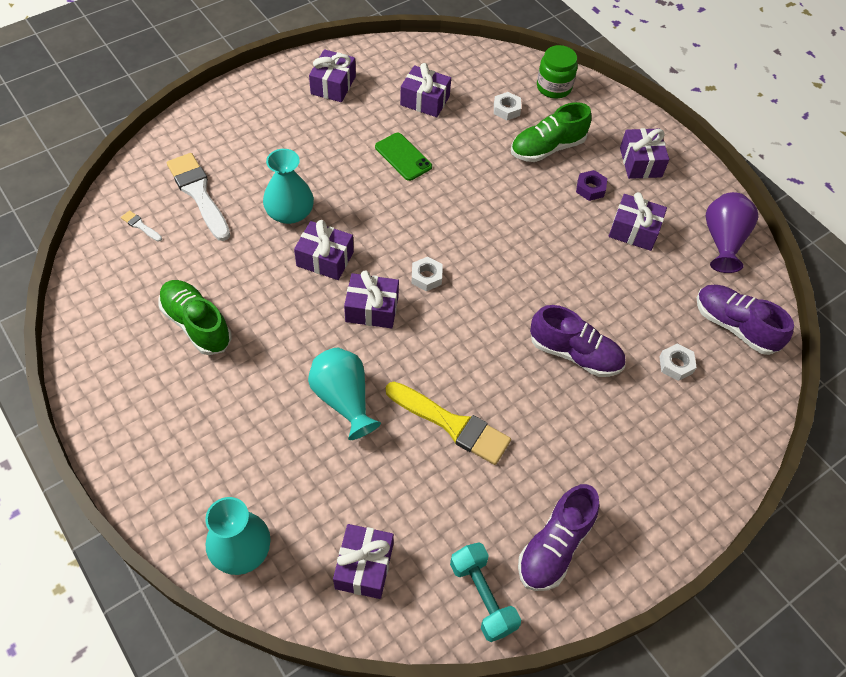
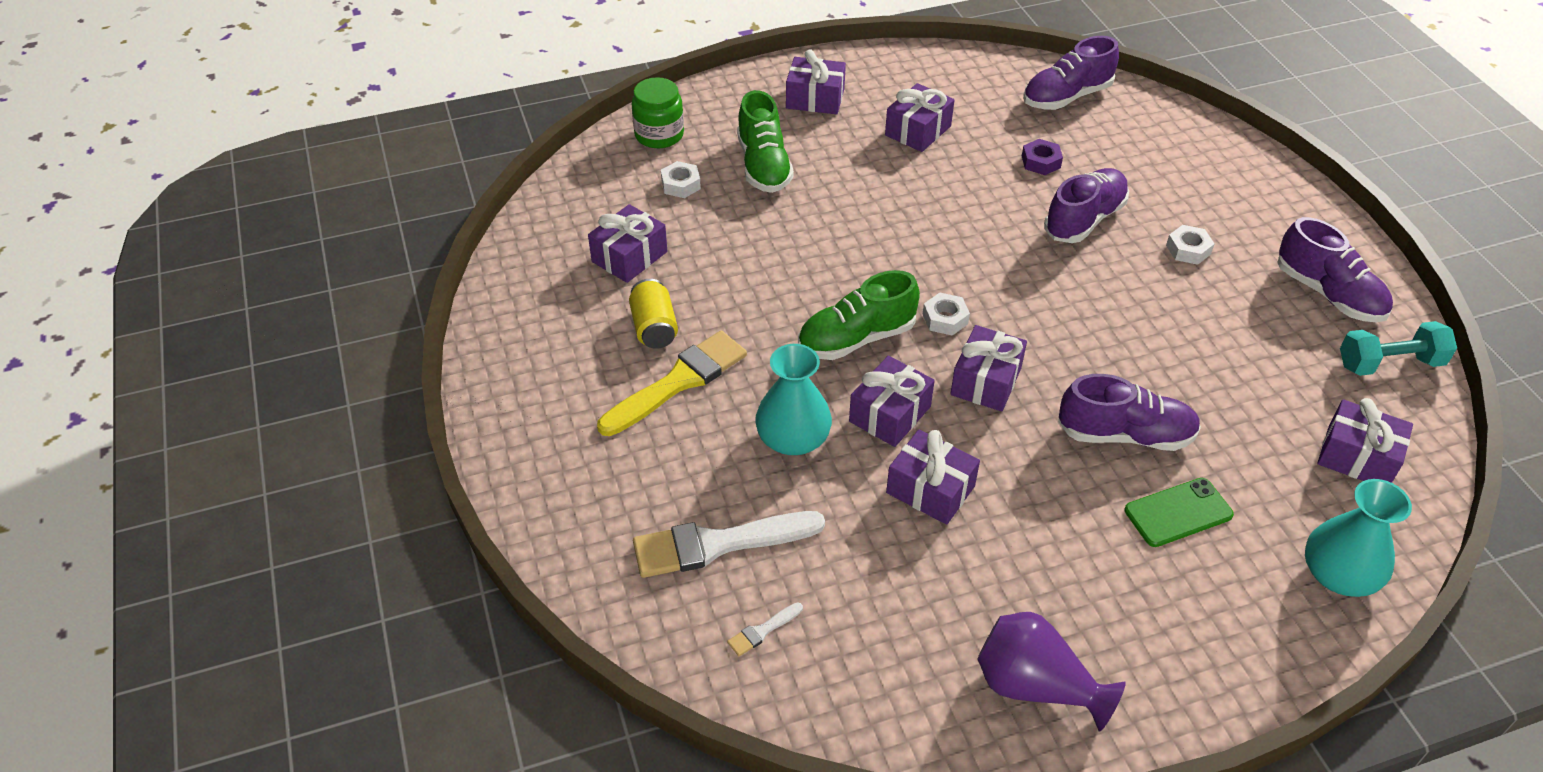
camera: 70 degrees left, 10 degrees down
green shoe [158,280,231,355] -> green shoe moved to [798,270,920,360]
turquoise vase [308,348,381,440] -> purple shoe [1058,374,1201,451]
purple gift [309,49,356,102] -> purple gift moved to [886,430,980,525]
green phone [375,133,432,181] -> green phone moved to [1125,478,1234,547]
yellow brush [386,382,511,465] -> yellow brush moved to [597,331,747,436]
purple nut [576,170,607,201] -> purple nut moved to [1022,139,1063,175]
white nut [659,343,697,381] -> white nut moved to [1166,225,1215,265]
purple vase [706,192,758,273] -> purple vase moved to [977,612,1126,732]
none -> yellow can [629,279,678,349]

